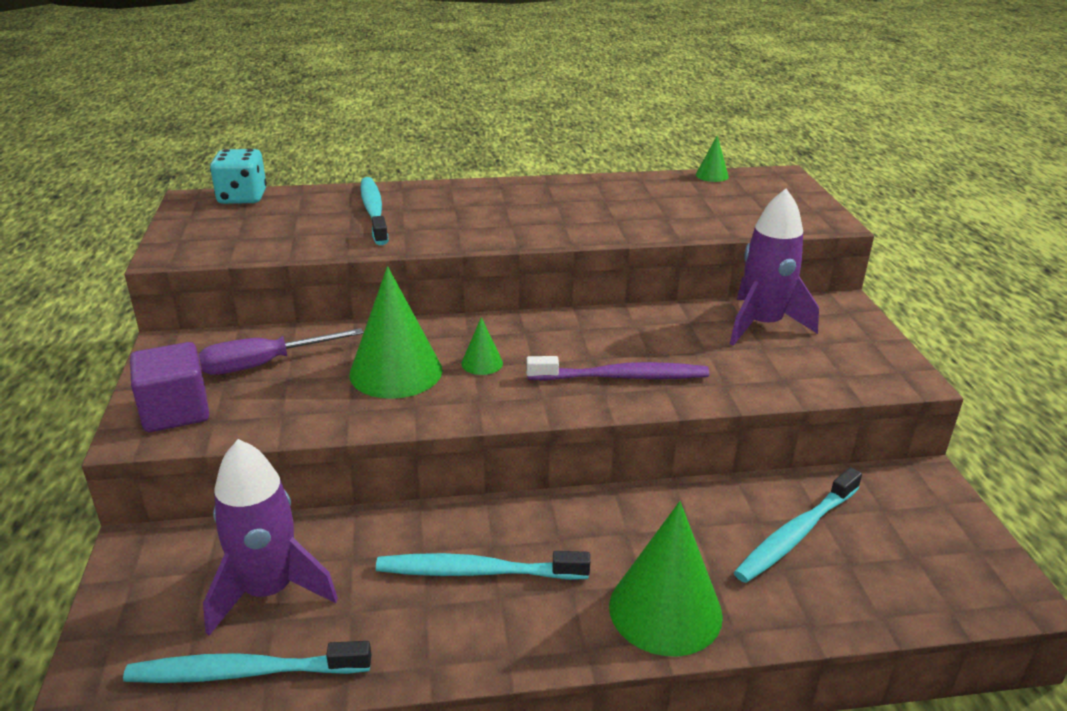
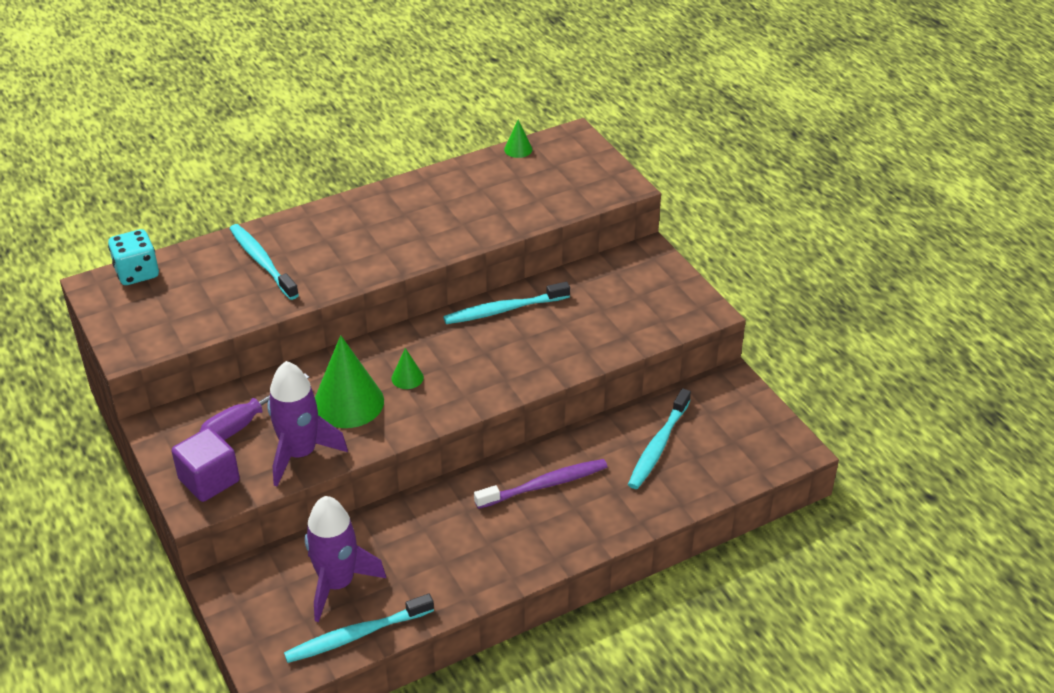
camera: 20 degrees left, 10 degrees up
turquoise toothbrush [376,551,590,580] -> turquoise toothbrush moved to [443,282,570,324]
purple toothbrush [526,356,709,381] -> purple toothbrush moved to [474,459,607,509]
green cone [609,501,723,656] -> none
purple rocket [730,189,819,346] -> purple rocket moved to [267,361,348,487]

